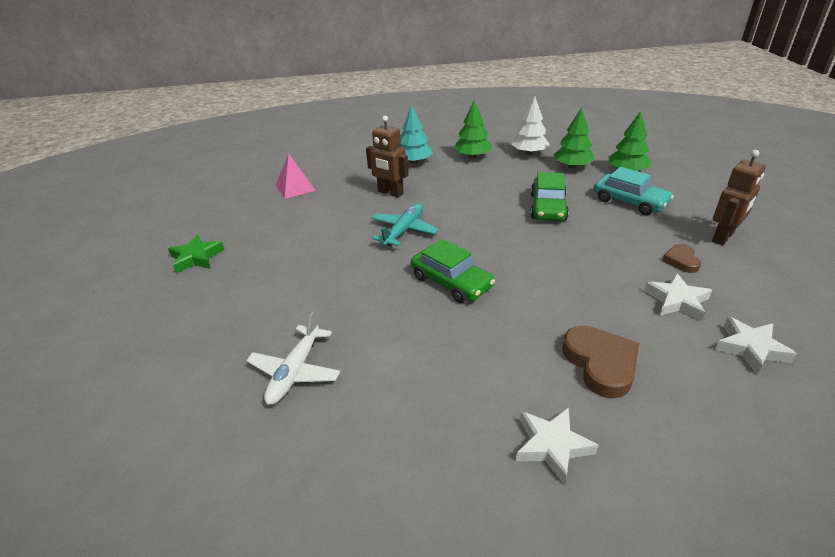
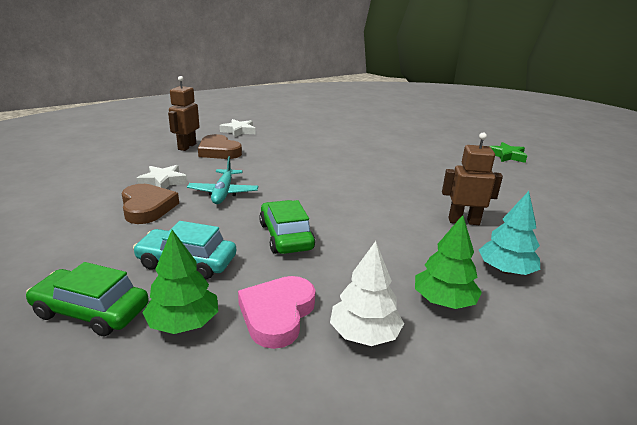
camera: 150 degrees right, 10 degrees down
white plane [246,311,340,405] -> none
pink pyramid [276,153,316,199] -> none
turquoise plane [372,204,438,246] -> turquoise plane moved to [187,156,258,204]
green car [411,239,495,303] -> green car moved to [26,262,149,336]
green tree [553,107,594,169] -> pink heart [238,276,316,349]
brown heart [662,244,701,273] -> brown heart [122,184,179,224], size x1.75
brown robot [712,150,766,245] -> brown robot moved to [168,76,199,151]
white star [715,316,797,374] -> none

